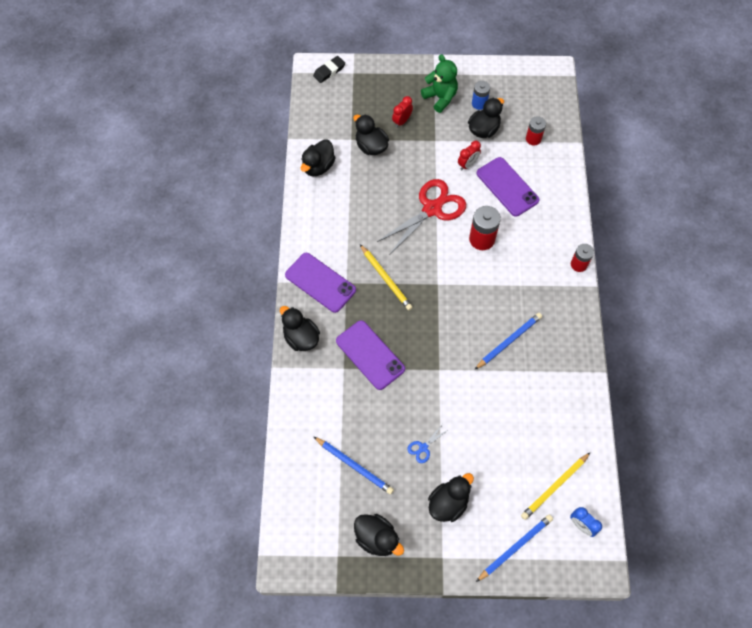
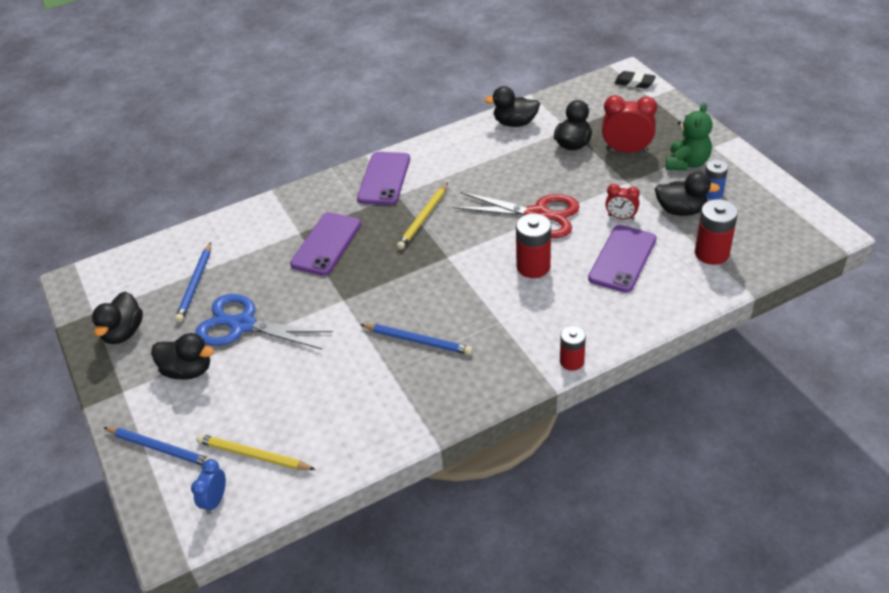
camera: 65 degrees right, 20 degrees down
black duck [280,306,320,351] -> none
red clock [392,96,413,128] -> red clock [602,95,657,153], size x1.71
blue scissors [407,425,448,463] -> blue scissors [195,294,333,350], size x2.40
red battery [526,116,546,145] -> red battery [695,199,738,265], size x1.54

